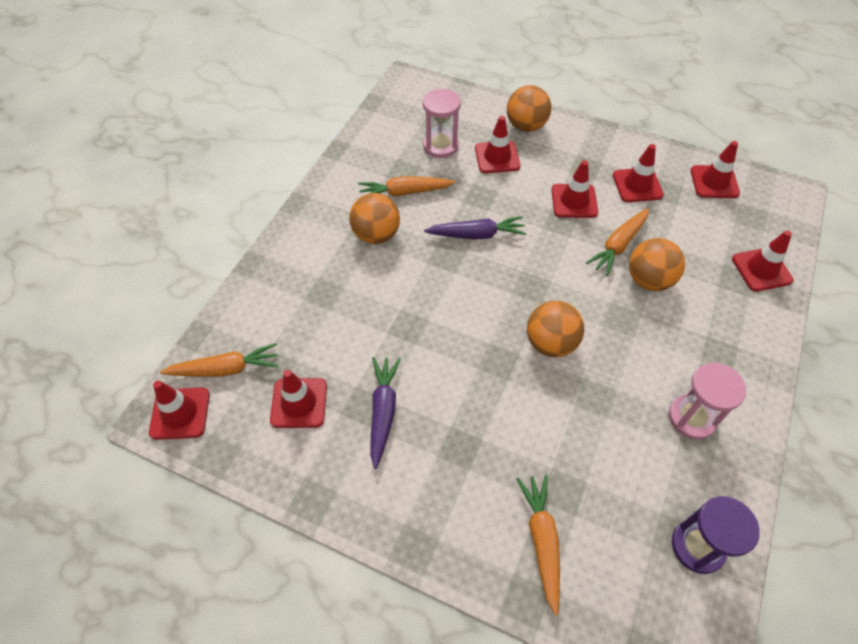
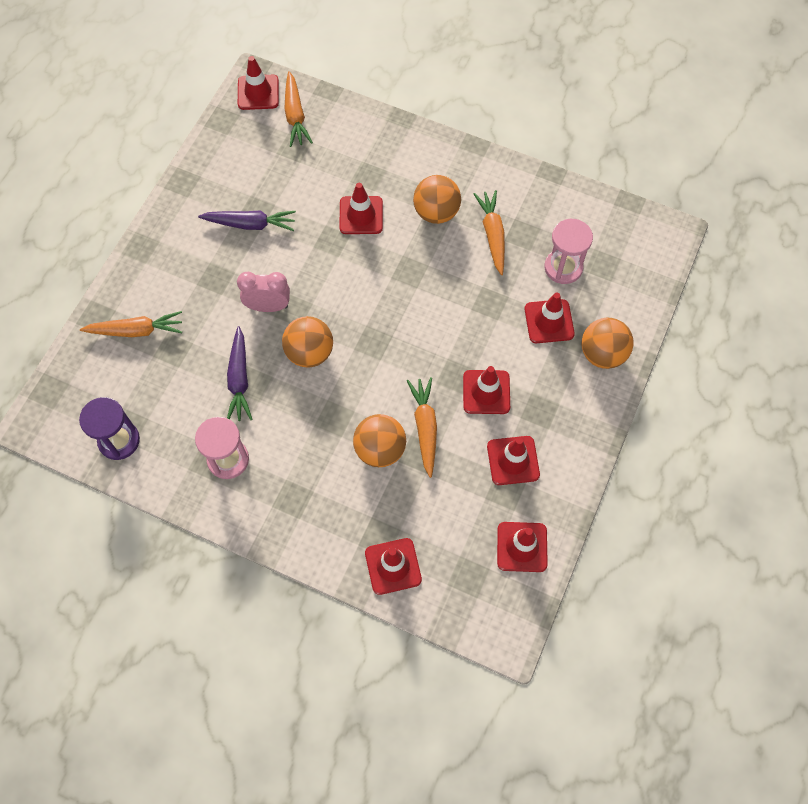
camera: 90 degrees right, 10 degrees up
red traffic cone [270,370,327,428] -> red traffic cone moved to [339,183,383,234]
purple carrot [424,216,526,239] -> purple carrot moved to [227,326,253,421]
orange carrot [586,208,649,276] -> orange carrot turned 45 degrees clockwise [407,377,437,478]
none -> pink clock [237,272,290,312]

